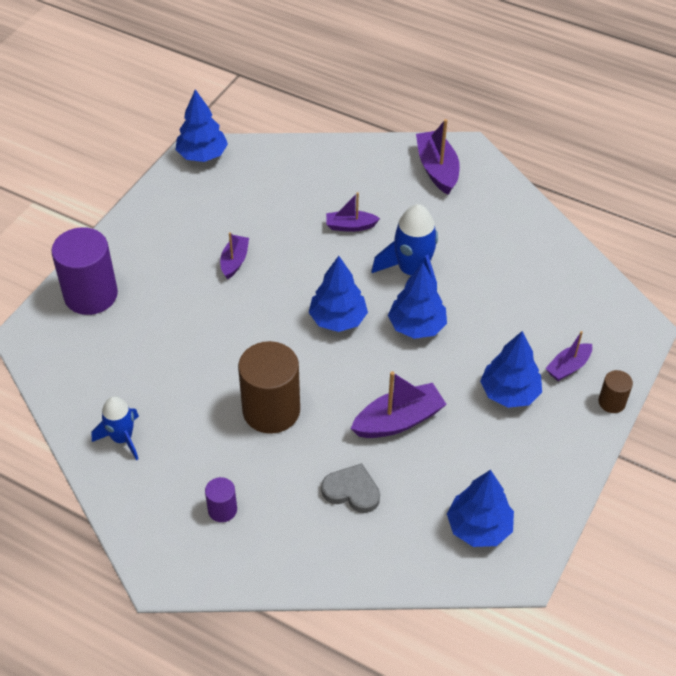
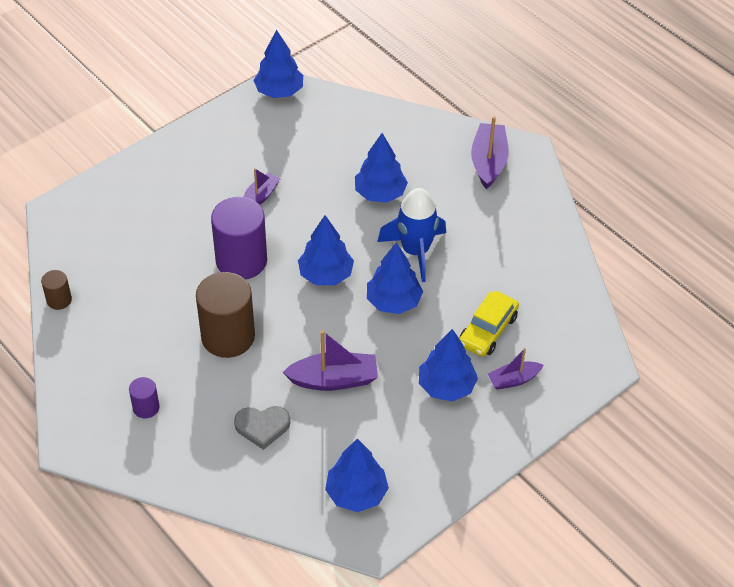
camera: 20 degrees right, 0 degrees up
purple cylinder [51,227,118,315] -> purple cylinder moved to [211,197,267,280]
blue rocket [91,396,139,460] -> none
grey heart [321,463,380,513] -> grey heart turned 135 degrees clockwise [234,406,290,450]
purple boat [326,192,380,232] -> blue tree [355,133,408,203]
brown cylinder [598,370,633,413] -> brown cylinder moved to [41,270,72,310]
none -> yellow car [459,291,519,357]

